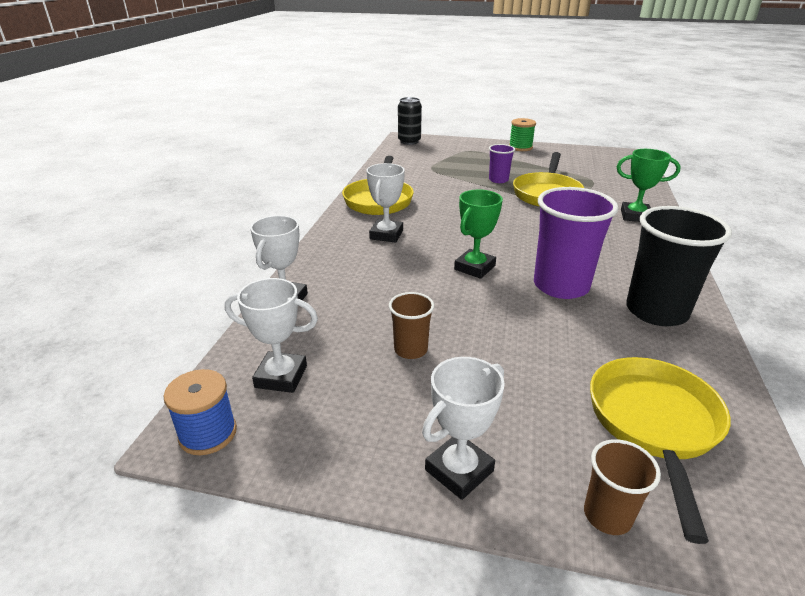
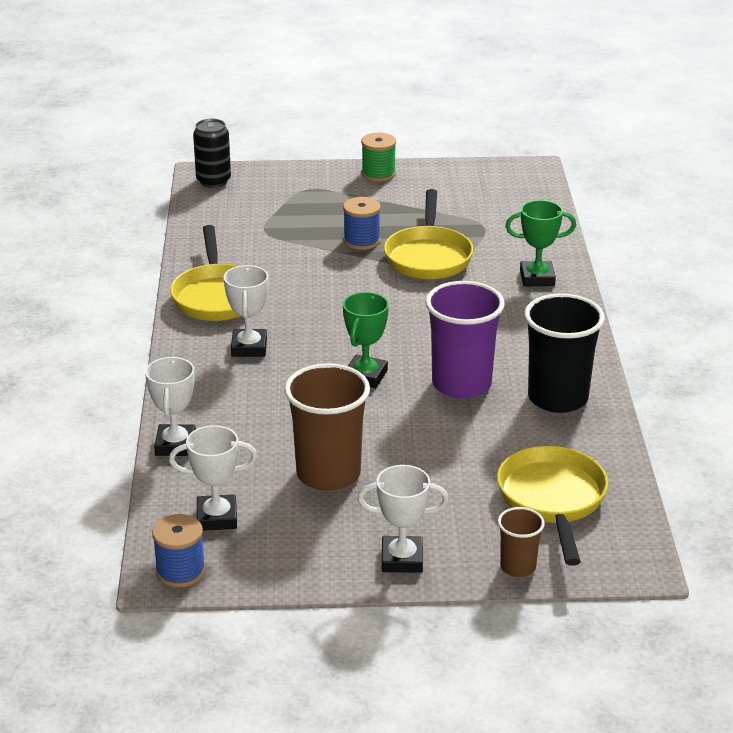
camera: 15 degrees left, 0 degrees up
brown cup [389,292,434,359] -> brown cup [284,363,370,491], size x1.94
white trophy [422,357,505,500] -> white trophy turned 60 degrees clockwise [357,465,449,573]
purple cup [489,144,515,183] -> blue spool [343,197,381,250]

